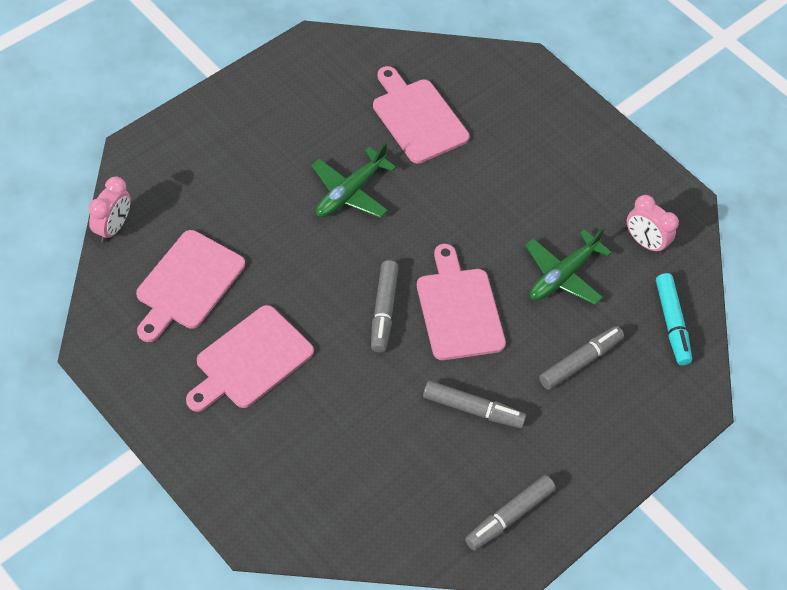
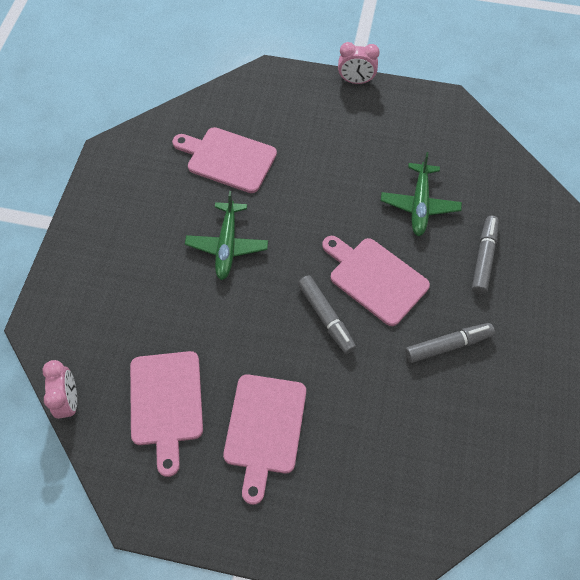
camera: 30 degrees left, 5 degrees up
grey marker [465,475,556,551] -> none
pink clock [627,195,679,254] -> pink clock moved to [338,42,380,84]
turquoise marker [656,273,692,365] -> none

